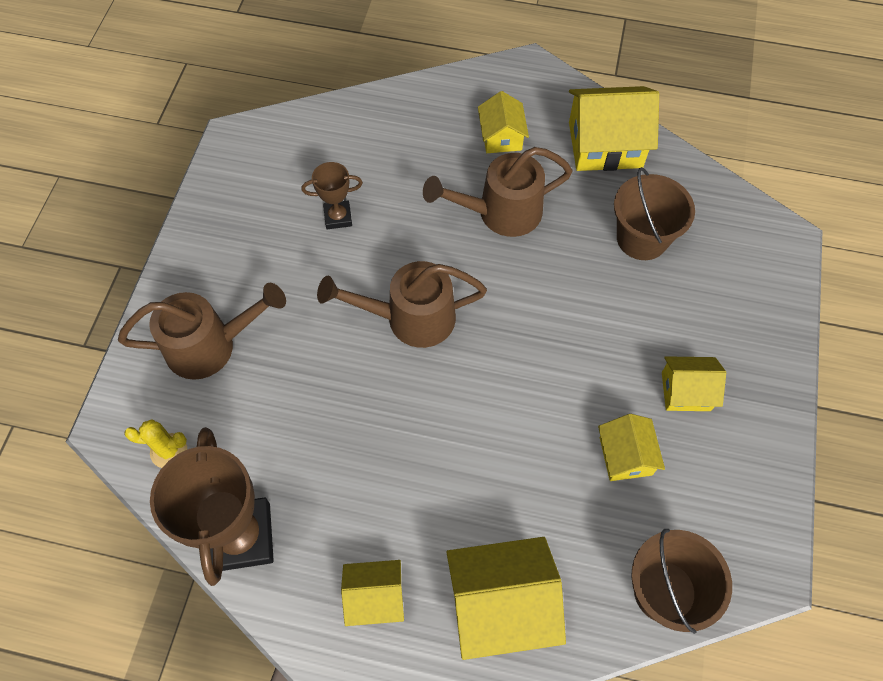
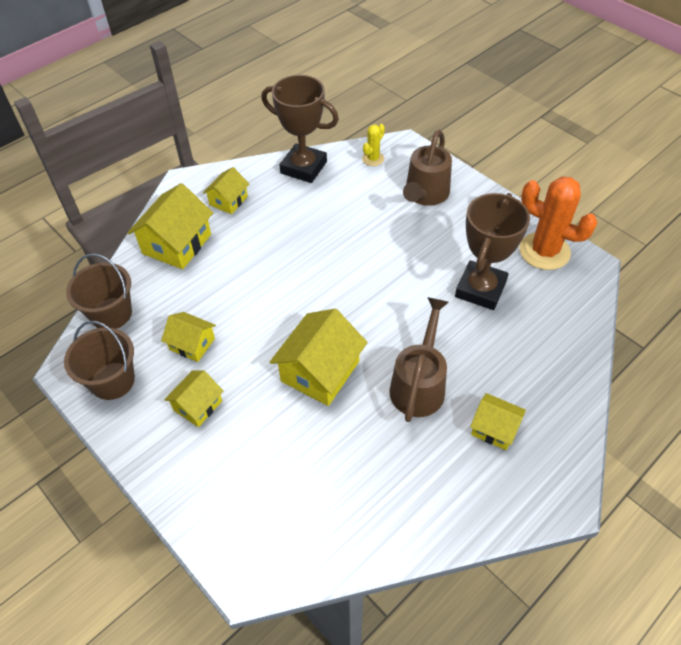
camera: 125 degrees right, 10 degrees down
brown trophy [301,162,363,229] -> brown trophy [455,193,530,310], size x1.99
brown watering can [317,261,487,348] -> none
yellow house [569,86,659,171] -> yellow house moved to [270,309,368,406]
brown bucket [614,167,695,260] -> brown bucket moved to [64,321,135,400]
none -> orange cactus [520,176,598,270]

